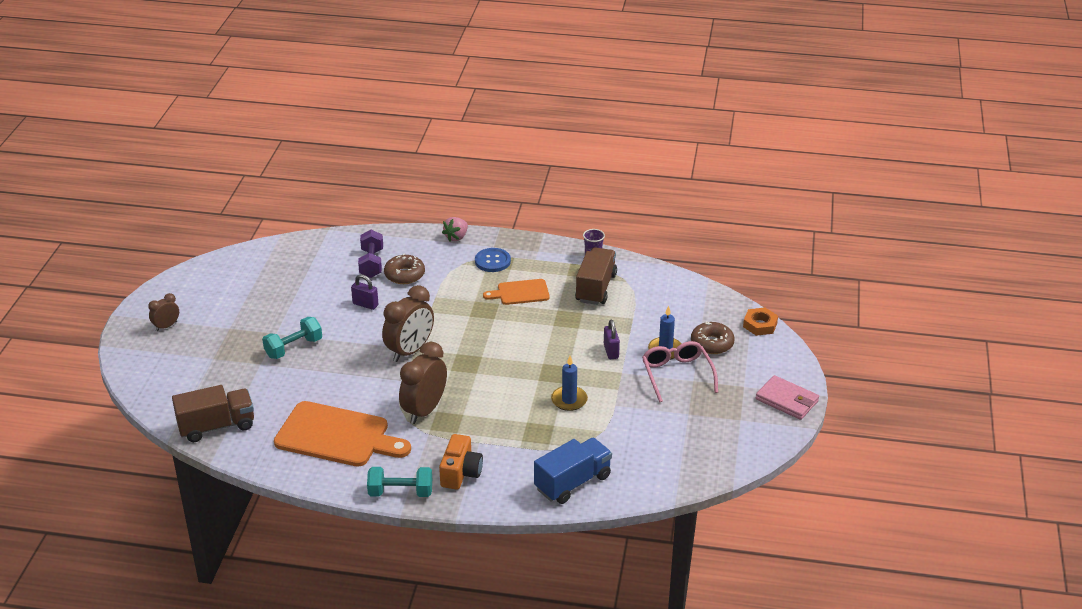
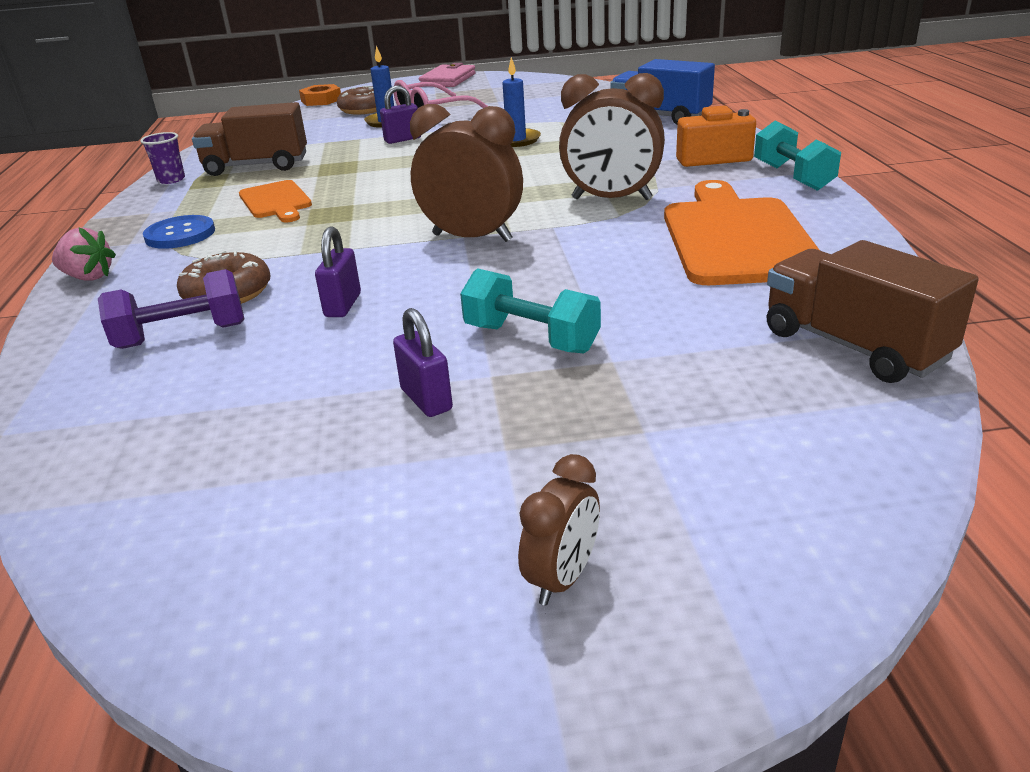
camera: 105 degrees left, 5 degrees down
brown clock [148,293,179,331] -> brown clock turned 90 degrees counterclockwise [518,454,600,605]
none -> purple padlock [393,308,453,417]

